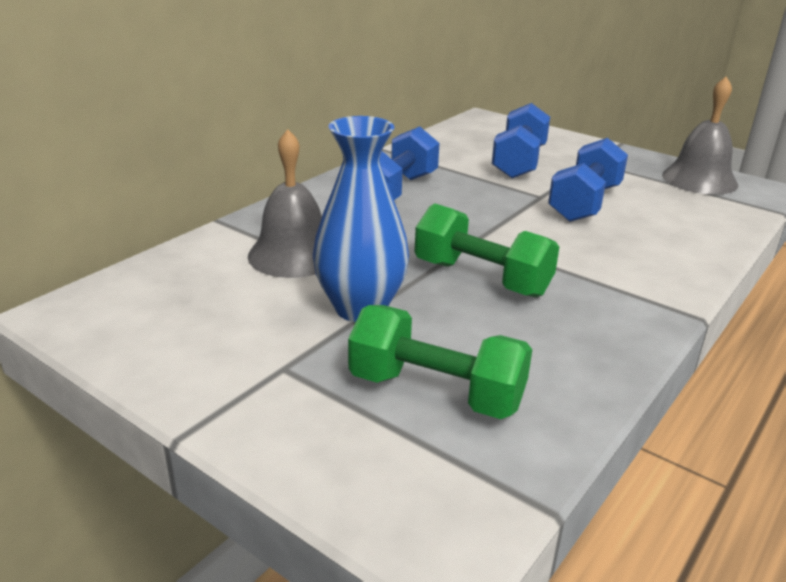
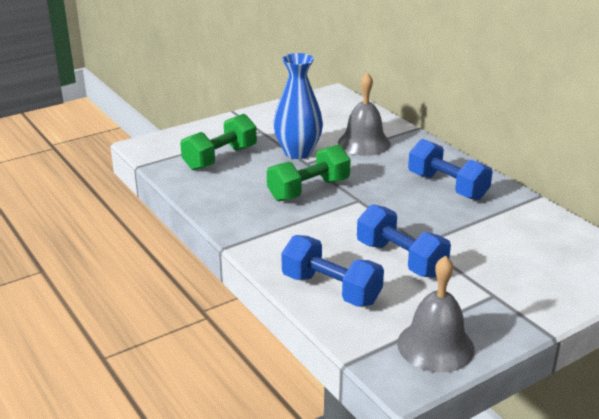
camera: 110 degrees right, 0 degrees up
blue dumbbell [492,103,550,178] -> blue dumbbell moved to [282,235,384,307]

